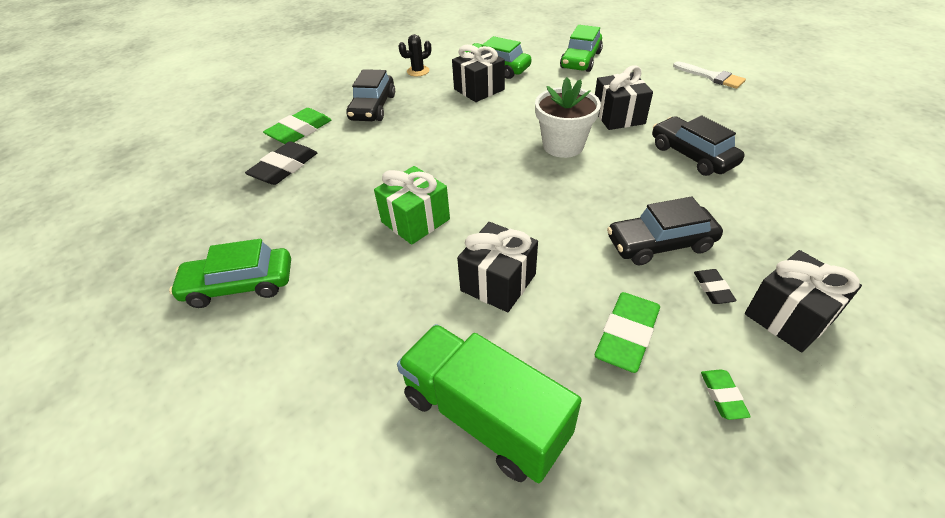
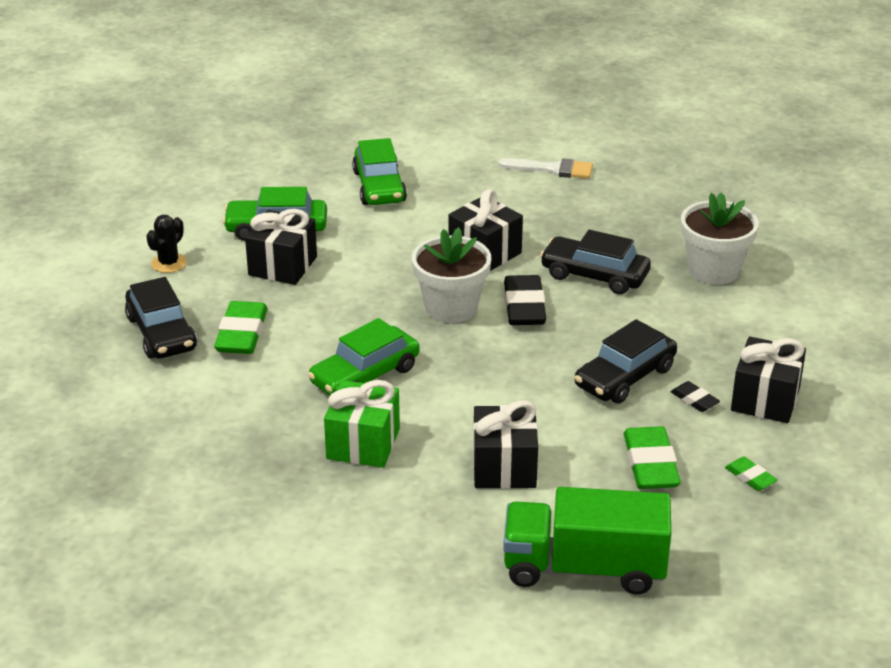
camera: 35 degrees left, 10 degrees down
green car [169,239,291,308] -> green car moved to [308,318,420,396]
black eraser [245,142,317,185] -> black eraser moved to [504,275,546,325]
green eraser [263,108,331,144] -> green eraser moved to [214,301,268,354]
none -> white flower pot [681,192,759,285]

